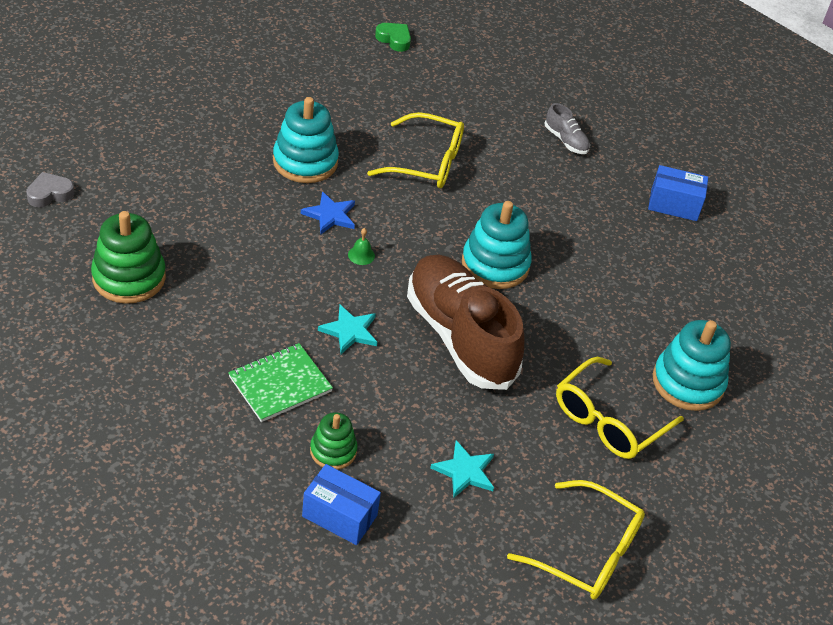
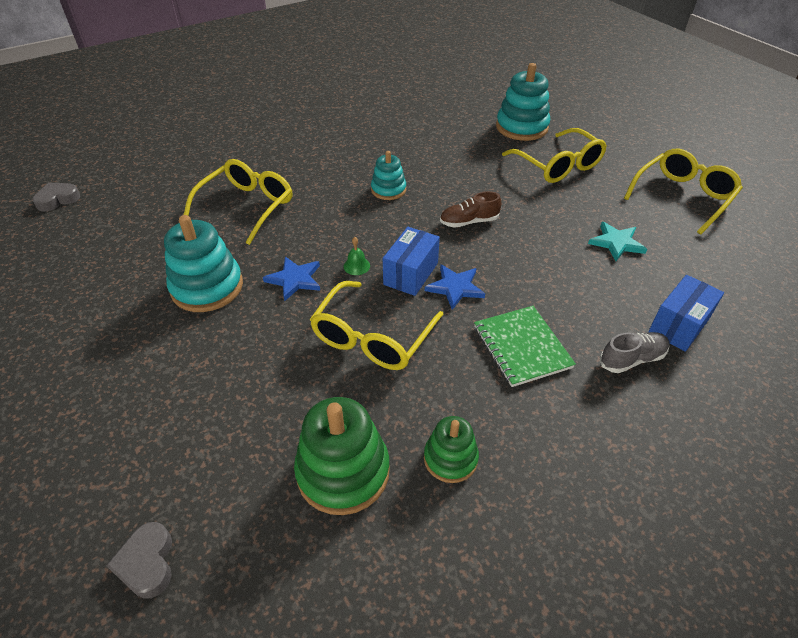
camera: 70 degrees left, 0 degrees up
green stacking toy [310,412,357,470] -> green stacking toy moved to [424,416,479,483]
turquoise star [318,305,377,354] -> blue star [425,264,485,310]
green heart [375,23,411,52] -> grey heart [33,182,80,212]
brown shoe [407,255,525,390] -> brown shoe [440,191,502,228], size x0.41
turquoise stacking toy [462,201,532,289] -> turquoise stacking toy [371,151,406,200], size x0.59
grey shoe [544,103,590,154] -> grey shoe moved to [600,332,669,373]
blue box [648,165,708,221] -> blue box moved to [383,227,440,296]
none -> yellow glasses [310,281,444,370]

